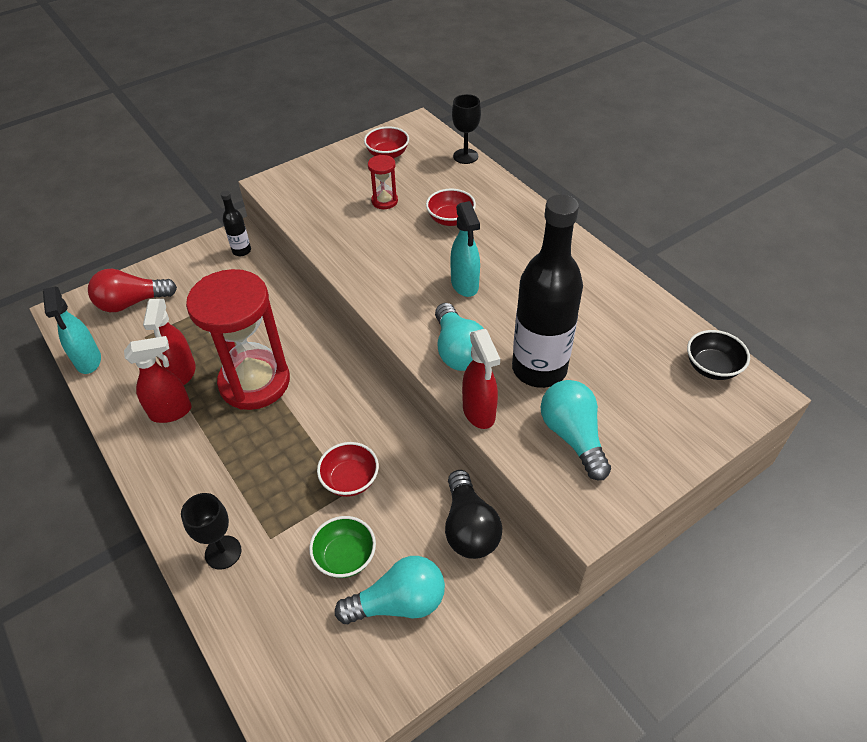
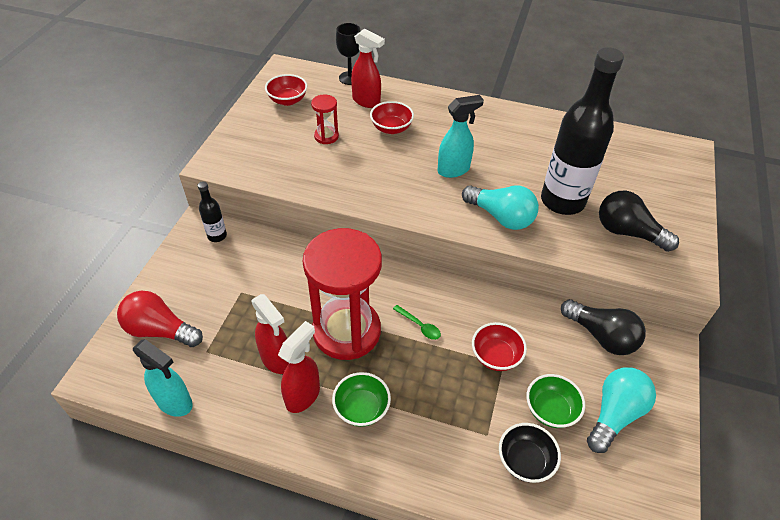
camera: 40 degrees left, 0 degrees up
red light bulb [88,269,177,312] -> red light bulb turned 75 degrees clockwise [117,290,203,347]
black goblet [181,493,242,570] -> none
turquoise spray bottle [450,201,480,297] -> turquoise spray bottle turned 60 degrees counterclockwise [437,95,484,178]
red spray bottle [462,329,500,429] -> red spray bottle moved to [351,28,385,108]
turquoise light bulb [541,380,611,480] -> black light bulb [599,191,679,252]
black bowl [687,330,750,380] -> black bowl moved to [499,423,561,483]
none -> green bowl [332,372,391,427]
none -> green spoon [393,305,441,340]

